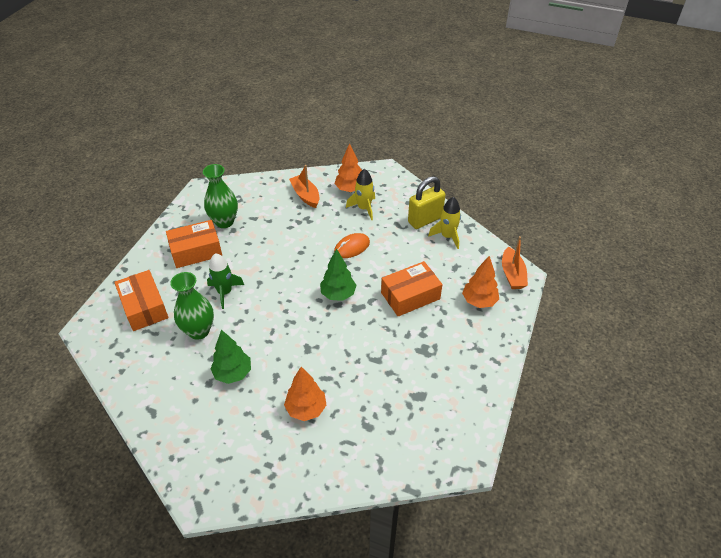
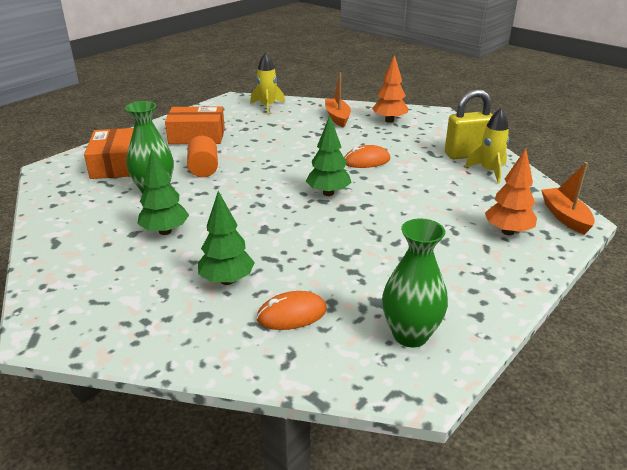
camera: 20 degrees right, 15 degrees down
green vase [203,164,238,228] -> green vase moved to [382,218,448,347]
green rocket [207,253,244,309] -> orange cylinder [187,136,218,177]
orange tree [284,367,326,421] -> green tree [198,191,255,285]
yellow rocket [346,169,375,220] -> yellow rocket moved to [250,52,285,115]
orange box [381,261,442,316] -> none
orange boat [502,236,528,289] -> orange boat turned 150 degrees clockwise [541,162,595,235]
none -> orange mouse [257,291,327,330]

